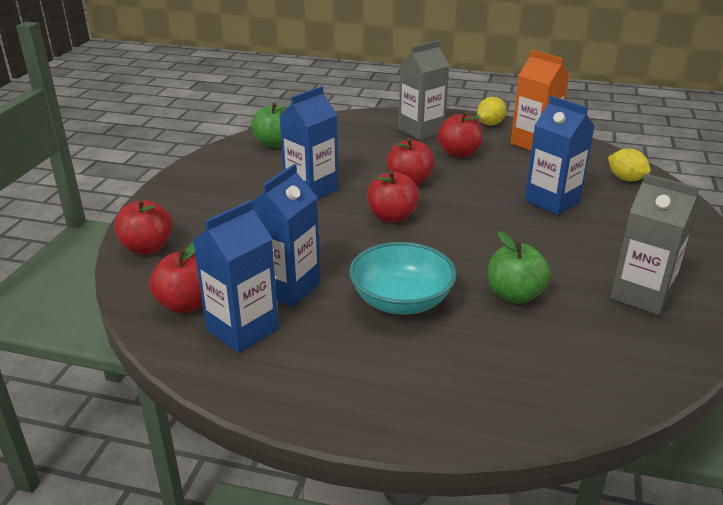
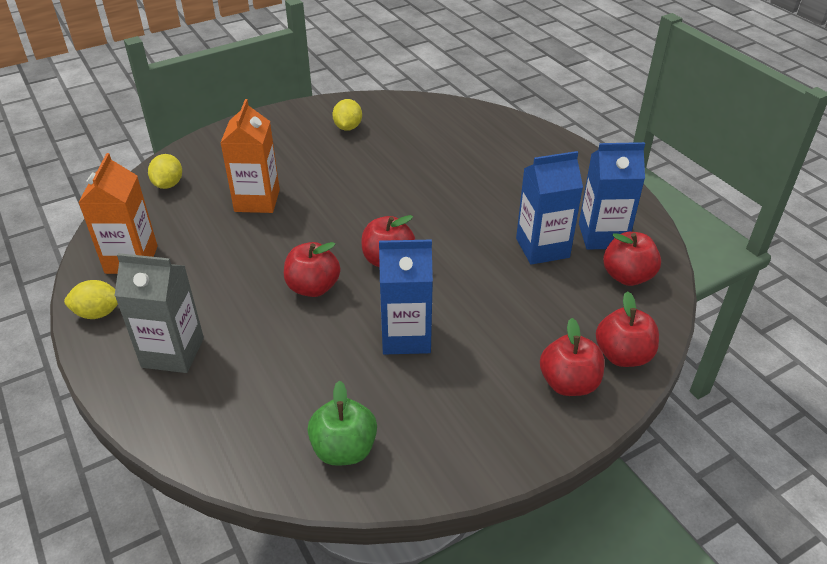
camera: 135 degrees left, 10 degrees up
turquoise bowl [349,242,456,315] -> none
red apple [438,111,482,158] -> red apple moved to [540,318,605,396]
green apple [488,231,551,304] -> none
blue carton [525,96,595,215] -> orange carton [220,99,280,213]
grey carton [610,174,700,315] -> yellow lemon [332,99,362,131]

